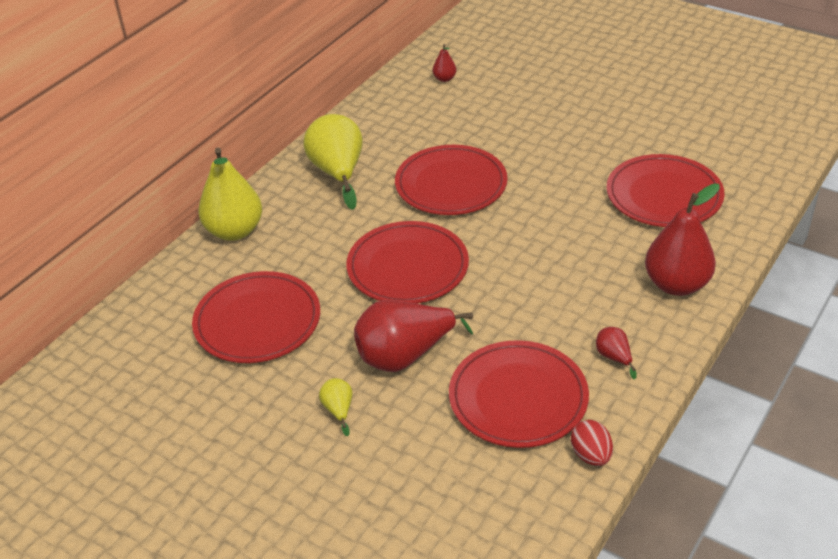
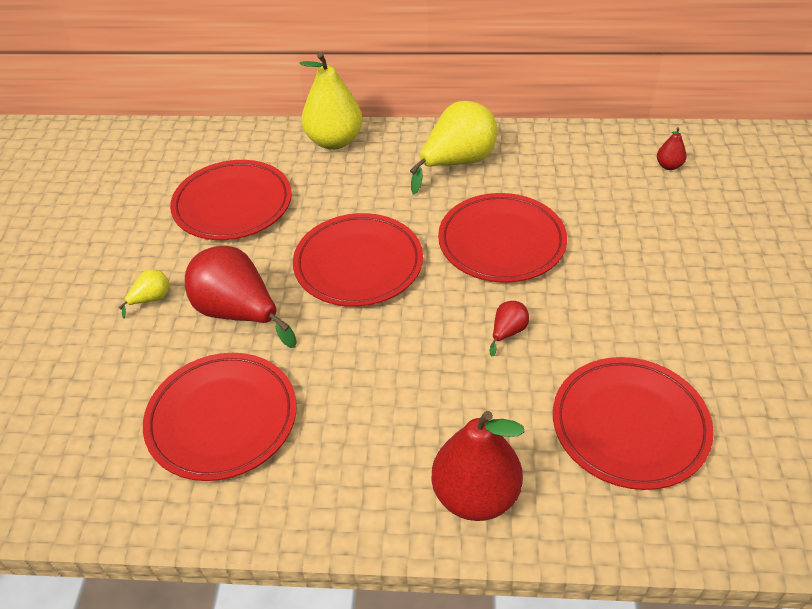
camera: 60 degrees right, 5 degrees up
red egg [571,420,613,466] -> none
red pear [596,327,637,379] -> red pear moved to [489,301,529,357]

